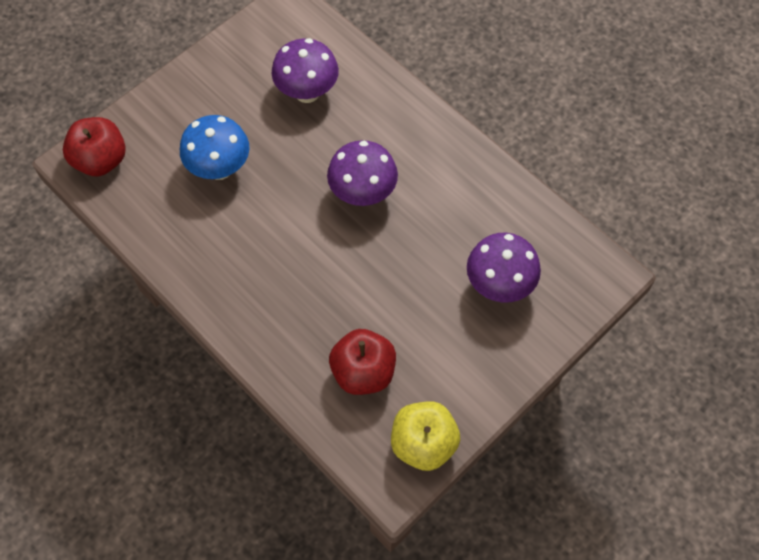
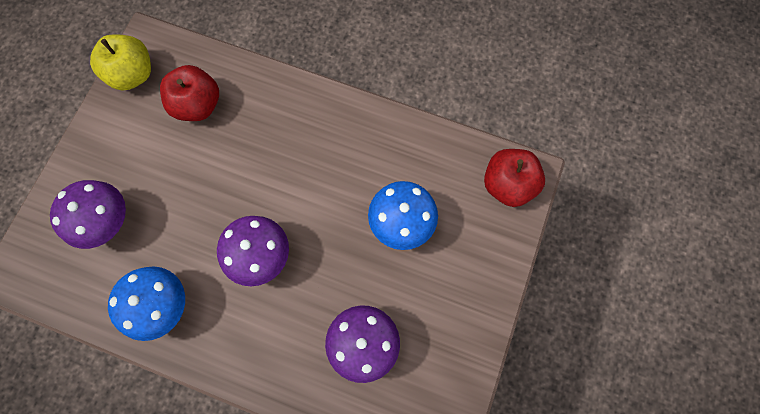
camera: 155 degrees right, 10 degrees up
none -> blue mushroom [108,266,185,341]

